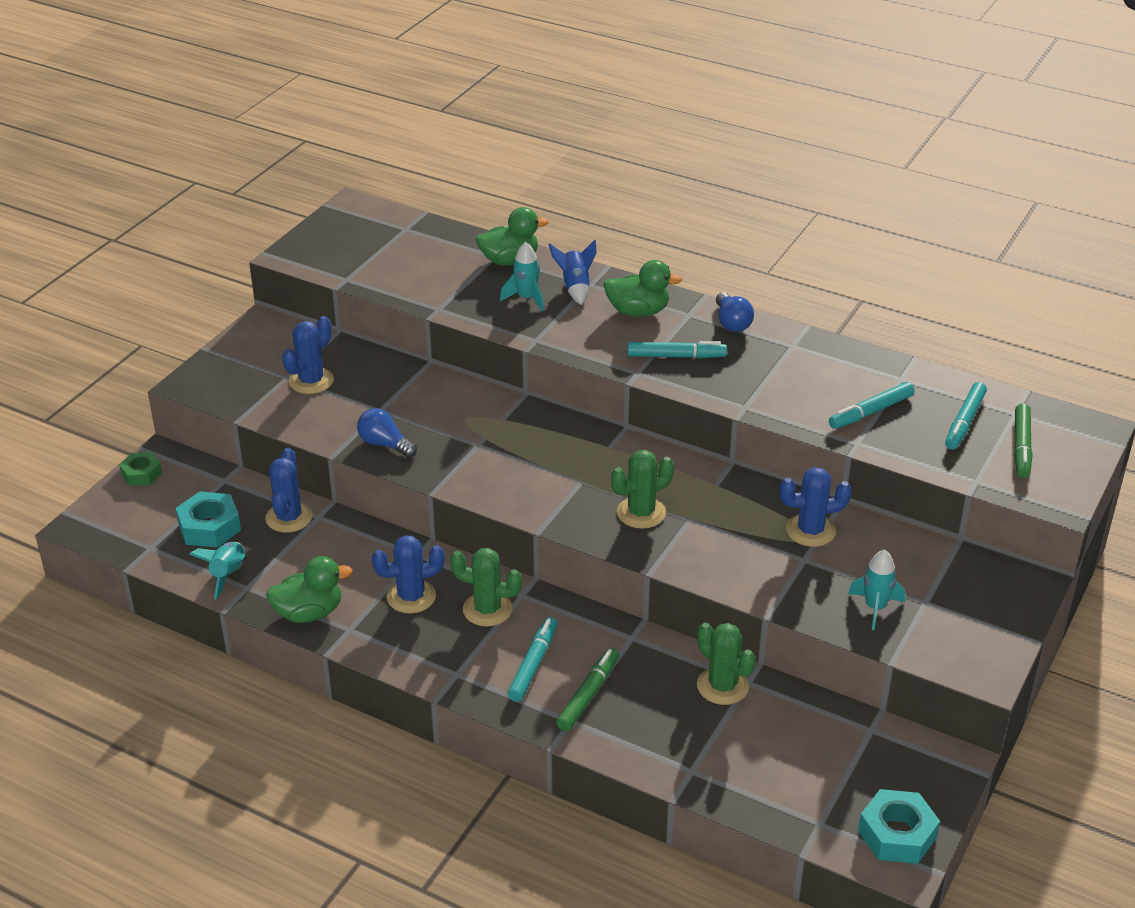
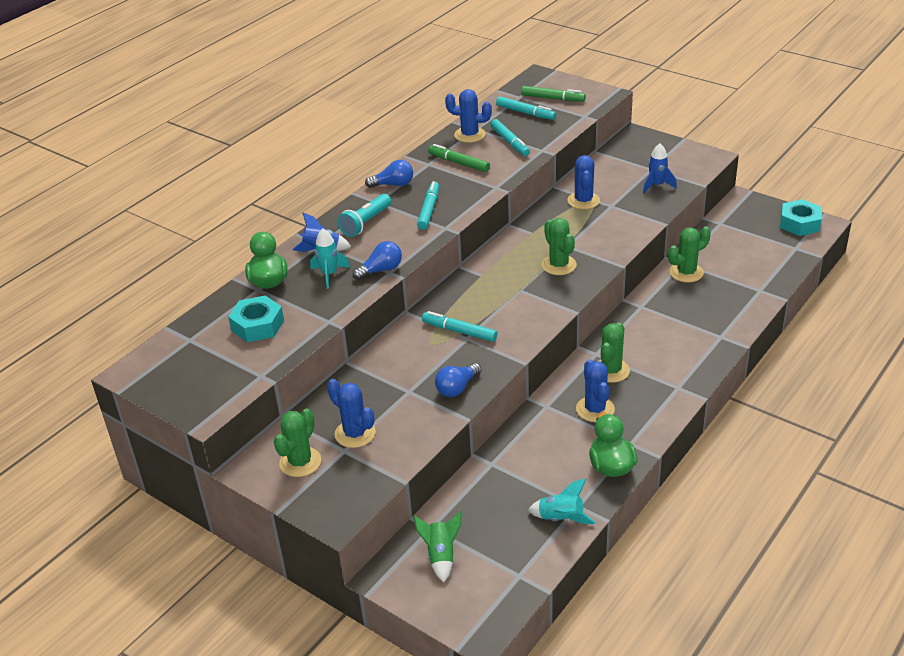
camera: 80 degrees left, 0 degrees up
green nut [119,452,162,486] -> none
turquoise nut [176,491,241,548] -> turquoise nut moved to [228,295,284,342]
blue cactus [265,448,313,533] -> blue cactus moved to [445,89,492,143]
turquoise marker [507,617,558,702] -> turquoise marker moved to [422,311,497,342]
green marker [556,648,619,731] -> green marker moved to [428,144,490,172]
green duck [603,260,683,317] -> turquoise flashlight [338,194,391,237]
turquoise rocket [848,549,905,631] -> blue rocket [643,144,677,193]
none -> green cactus [274,408,321,477]
none -> blue light bulb [352,241,402,280]
none -> green rocket [413,511,461,582]

